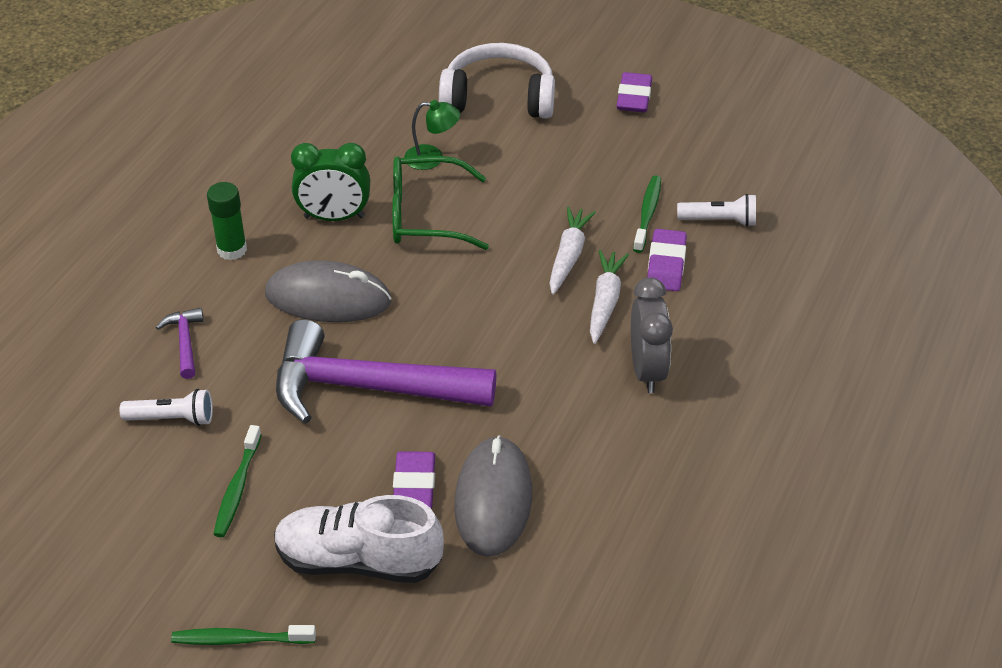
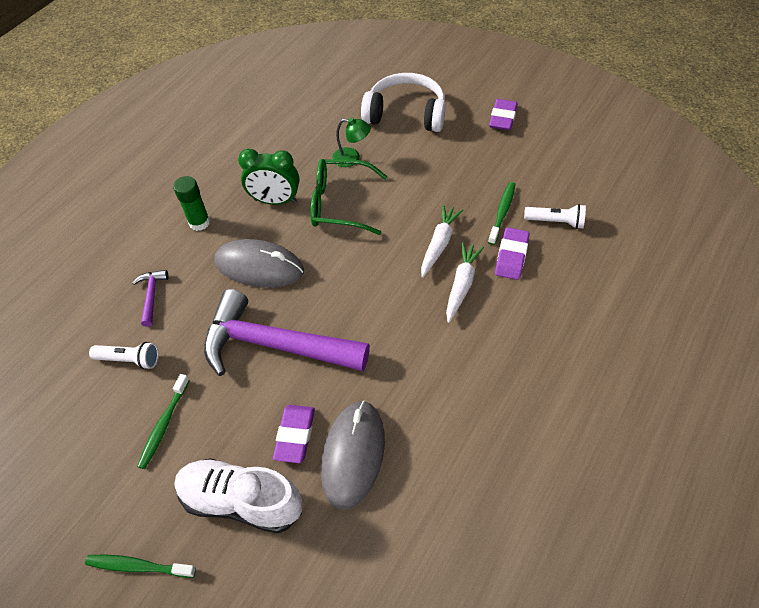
camera: 10 degrees right, 10 degrees up
grey clock [631,277,673,393] -> none

